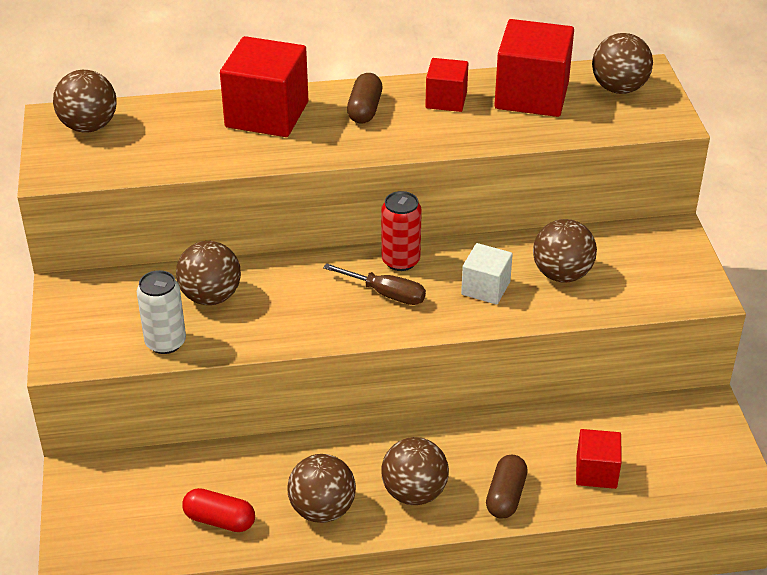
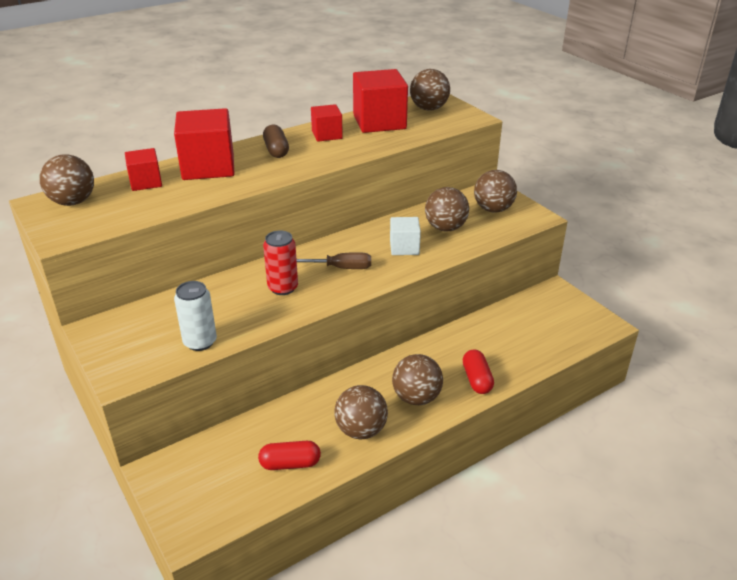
camera: 25 degrees left, 5 degrees down
brown ball [176,241,241,305] -> brown ball moved to [474,170,517,213]
red can [381,191,422,271] -> red can moved to [263,230,298,295]
brown capsule [486,455,528,519] -> red capsule [463,349,494,394]
red cube [576,429,622,489] -> red cube moved to [125,148,162,191]

